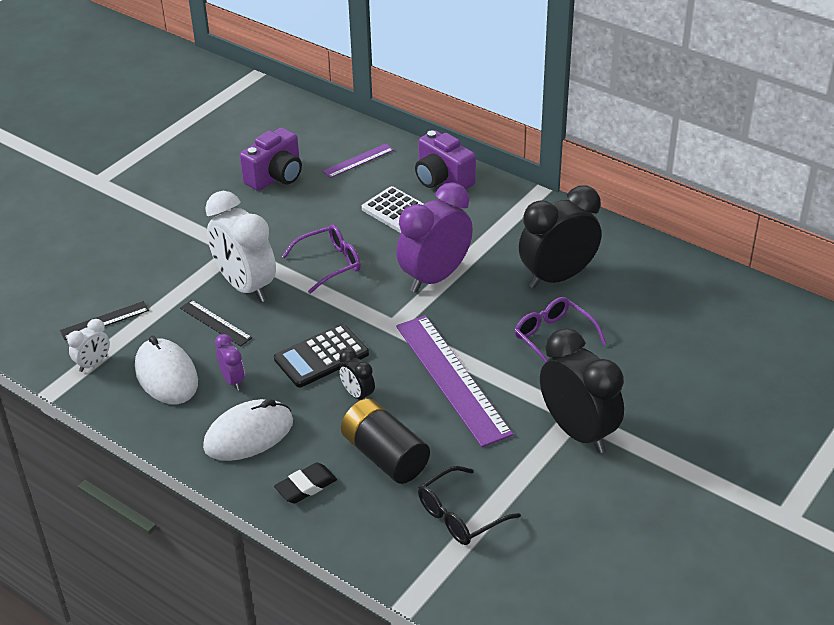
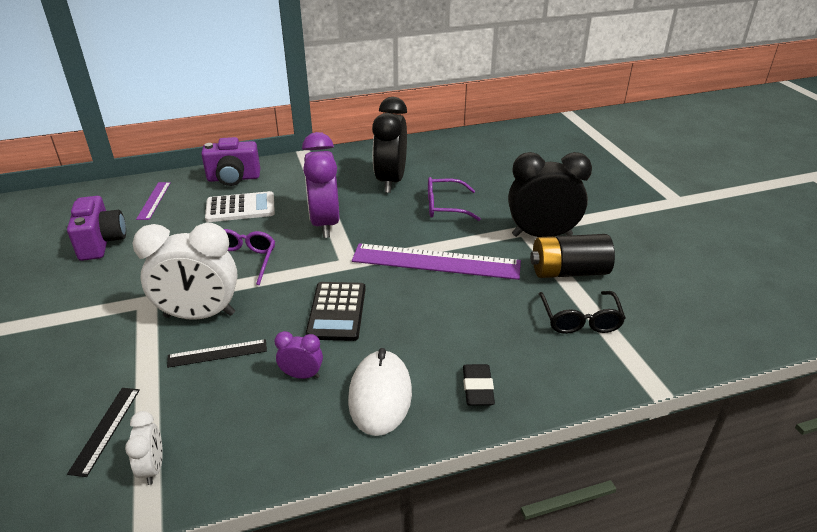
camera: 55 degrees left, 5 degrees down
white mouse [135,336,198,404] -> none
black clock [339,349,375,399] -> none
black battery [341,398,430,484] -> black battery moved to [530,234,615,278]

